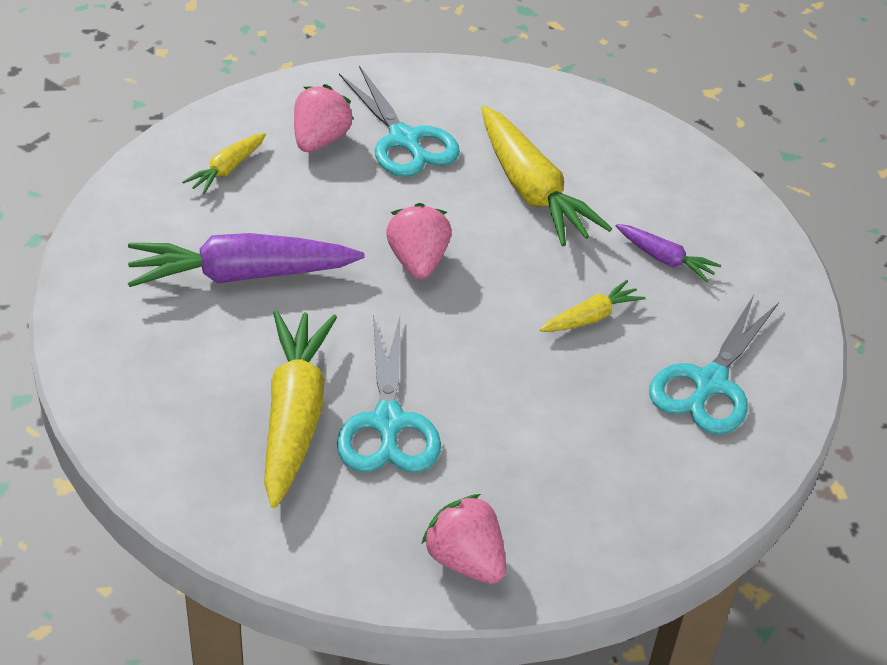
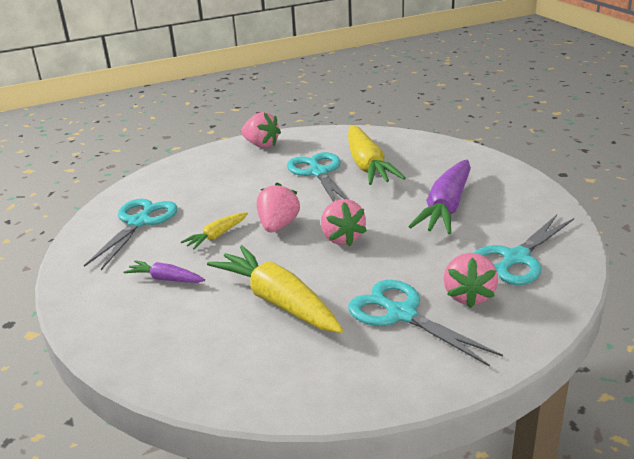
camera: 170 degrees right, 15 degrees down
purple carrot [128,233,365,287] -> purple carrot turned 135 degrees clockwise [408,160,471,234]
yellow carrot [182,133,266,194] -> turquoise scissors [474,215,574,285]
none -> pink strawberry [257,182,300,232]

